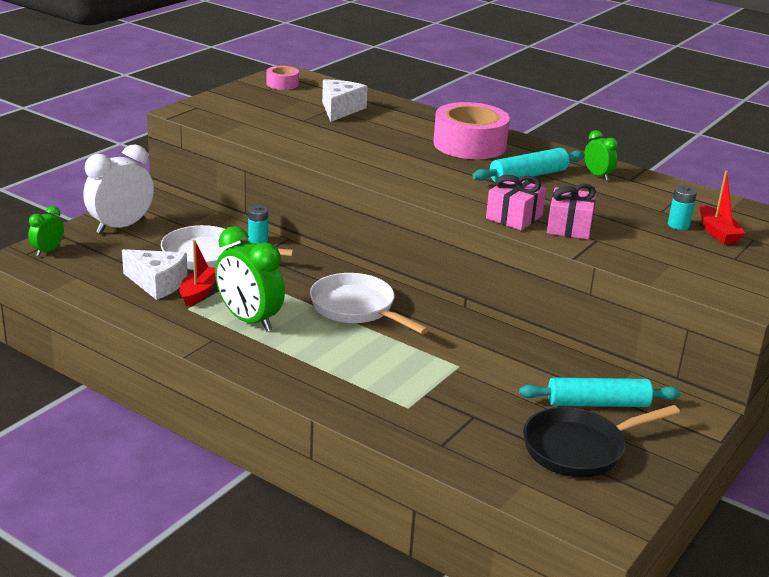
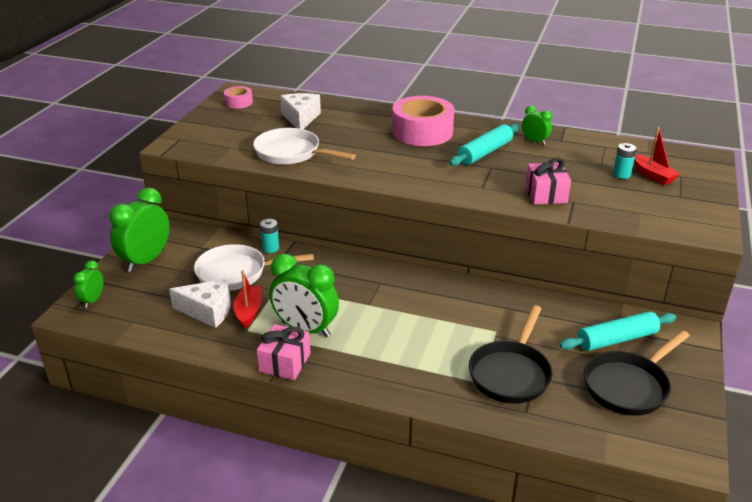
camera: 15 degrees left, 5 degrees up
white clock [83,144,154,234] -> green clock [109,188,170,272]
white pan [310,273,429,334] -> white pan moved to [253,128,356,165]
pink gift [486,175,546,231] -> pink gift moved to [257,324,311,380]
none -> black pan [469,305,552,404]

